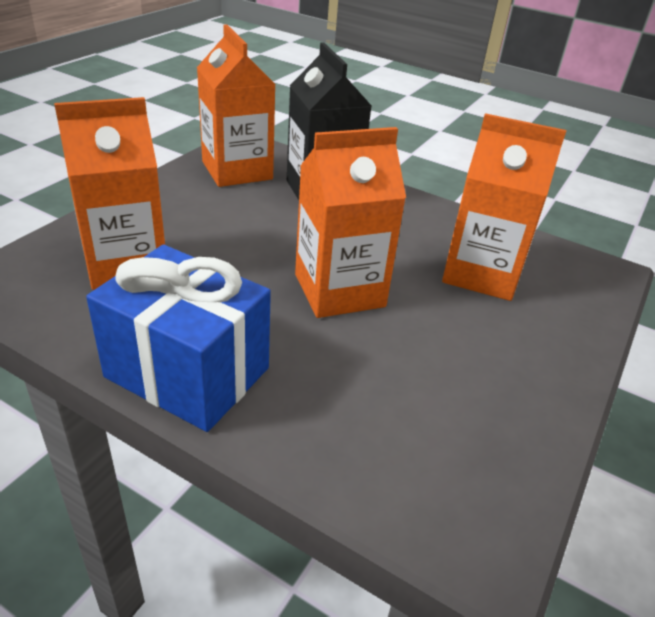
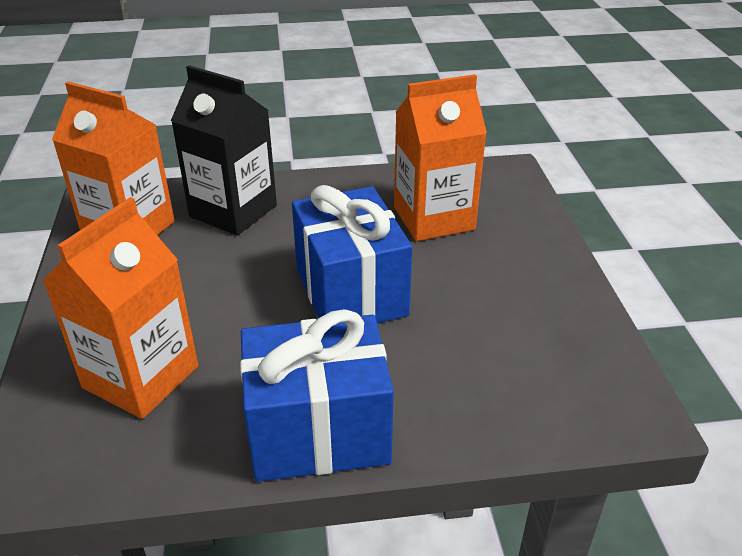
camera: 35 degrees left, 0 degrees up
orange carton [295,127,406,318] -> blue gift [292,185,412,323]

